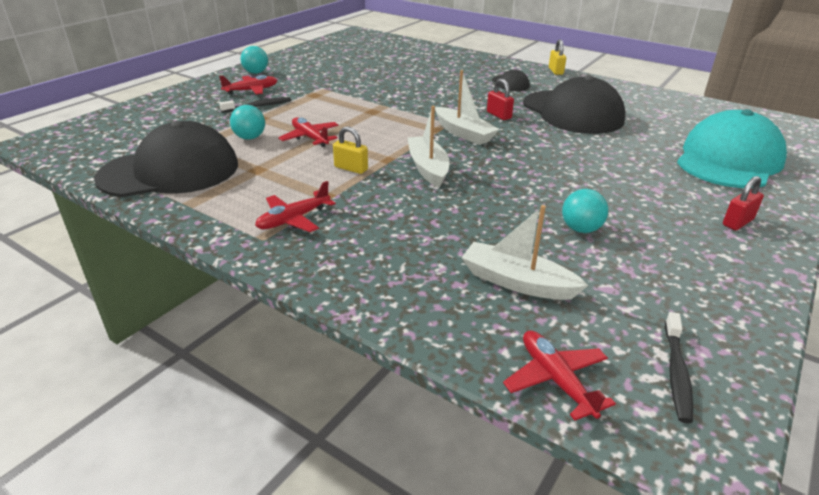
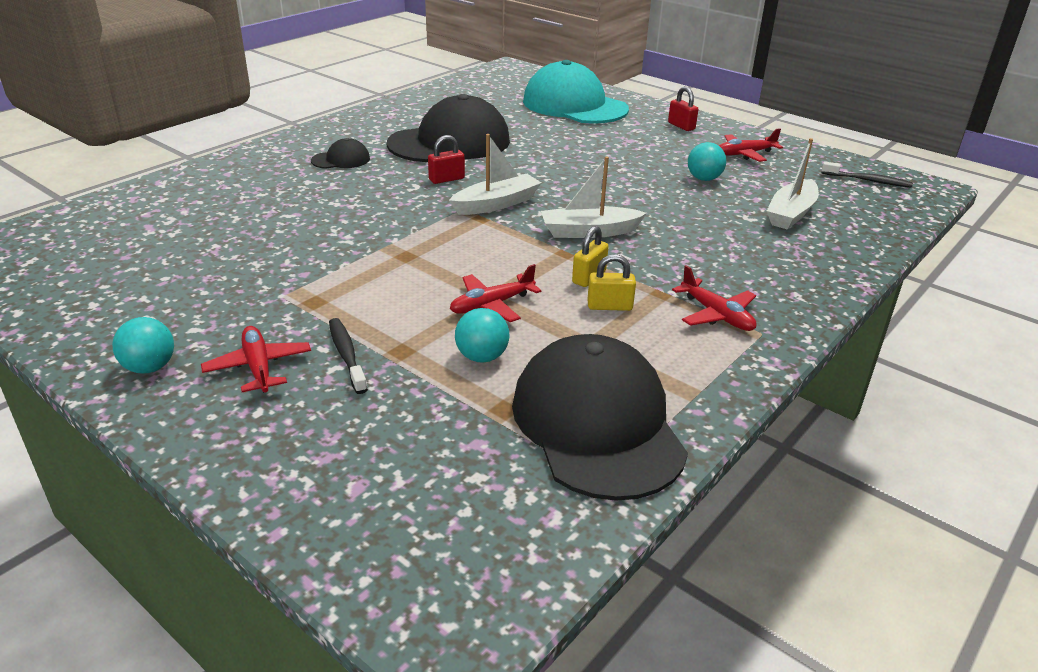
camera: 85 degrees left, 0 degrees up
red plane [503,330,616,421] -> red plane moved to [718,128,783,162]
yellow padlock [549,39,566,75] -> yellow padlock moved to [587,254,636,311]

